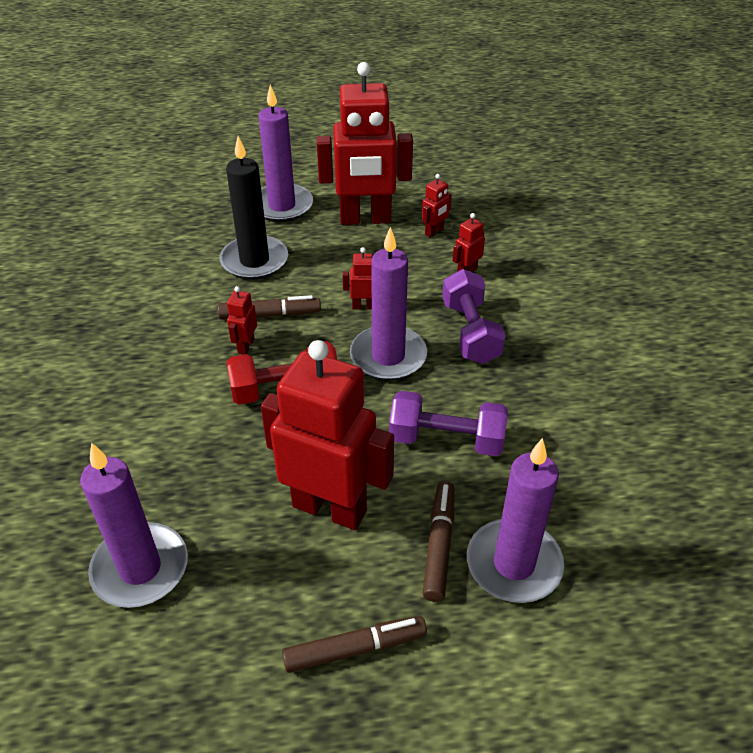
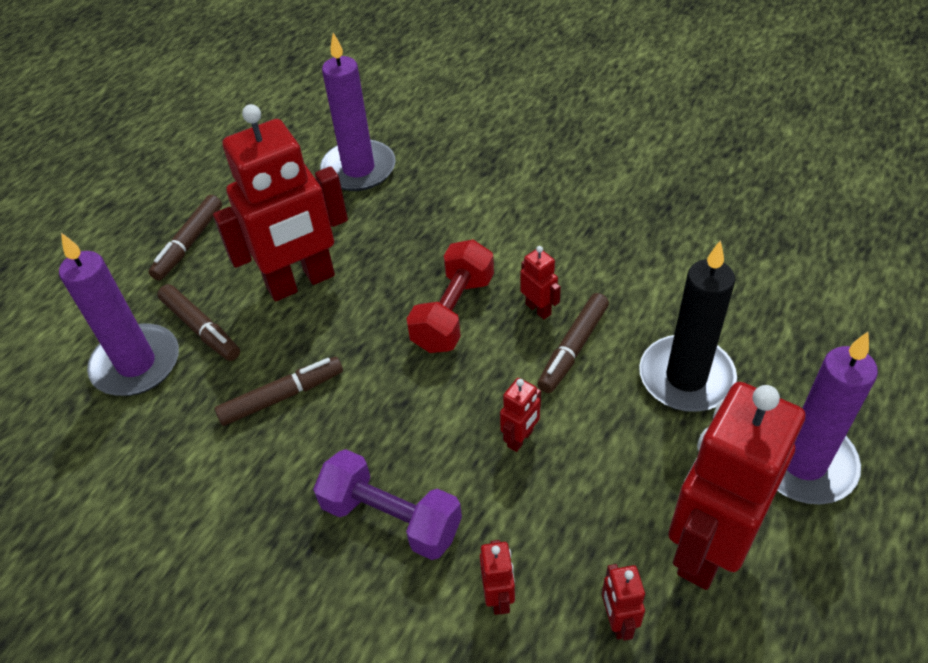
camera: 130 degrees right, 5 degrees up
purple candle [350,227,427,380] -> none
purple dumbbell [389,391,508,456] -> brown marker [215,357,343,426]

